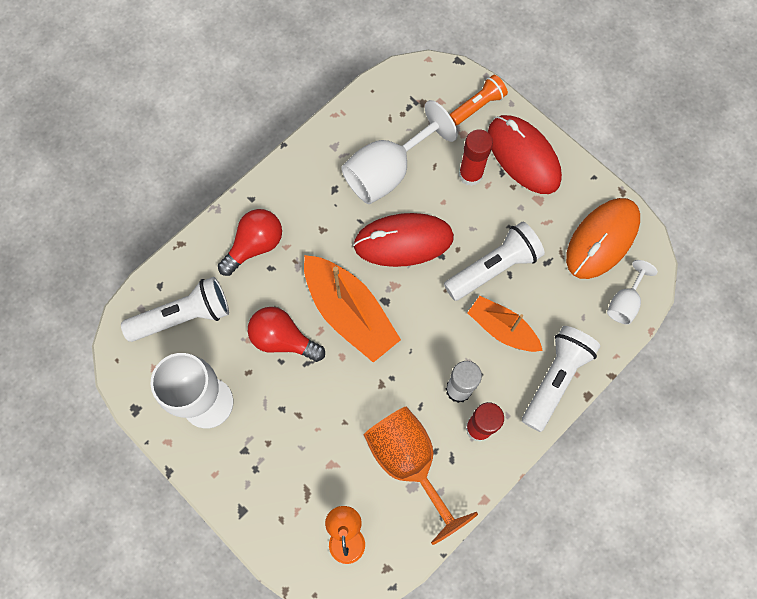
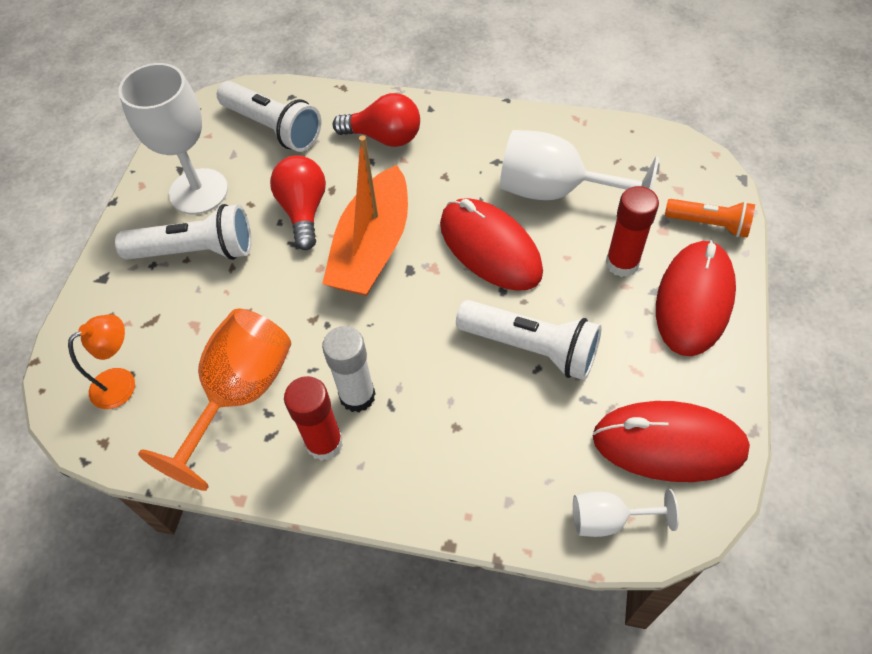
camera: 60 degrees right, 15 degrees down
orange boat [468,296,543,352] -> none
white flashlight [522,326,600,432] -> white flashlight moved to [115,204,252,260]
orange mouse [566,198,640,279] -> red mouse [593,401,750,482]

